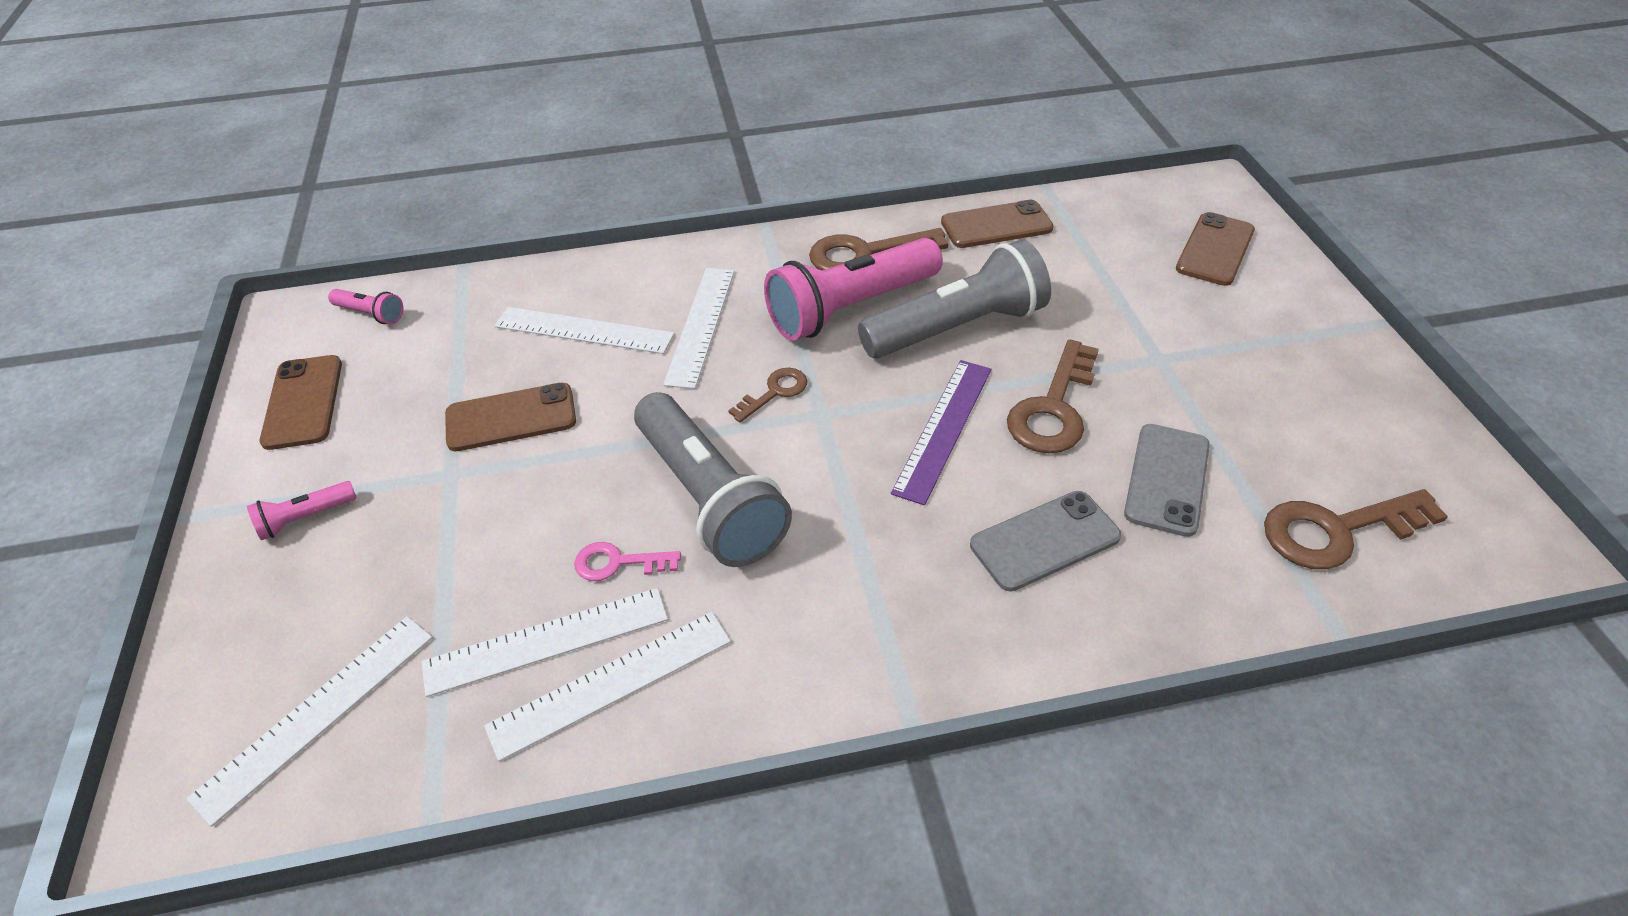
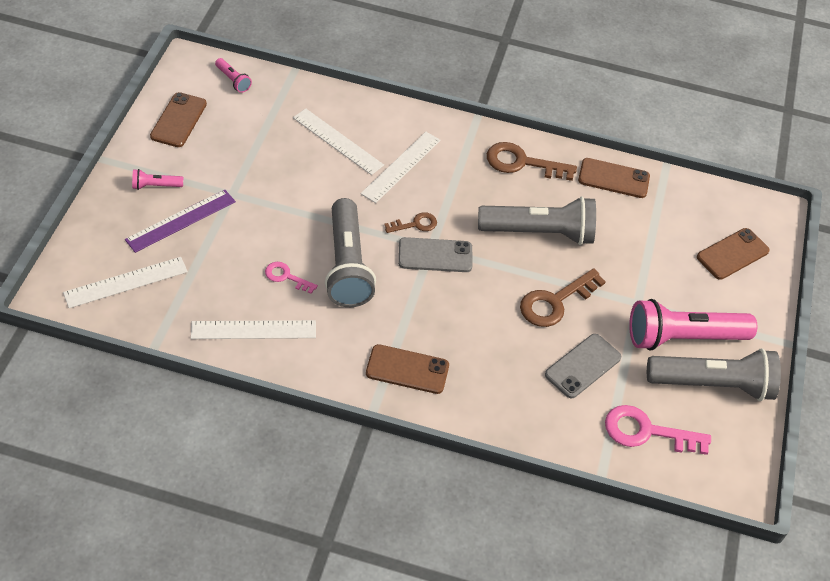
camera: 20 degrees right, 5 degrees up
white ruler [421,588,668,697] -> none
brown phone [445,383,576,451] -> brown phone moved to [366,344,449,394]
pink flashlight [764,238,943,341] -> pink flashlight moved to [629,299,757,350]
purple ruler [891,360,991,505] -> purple ruler moved to [125,190,236,253]
grey phone [970,491,1121,591] -> grey phone moved to [398,237,473,272]
brown key [1264,489,1448,569] -> pink key [605,405,711,455]
none -> grey flashlight [647,348,781,401]

